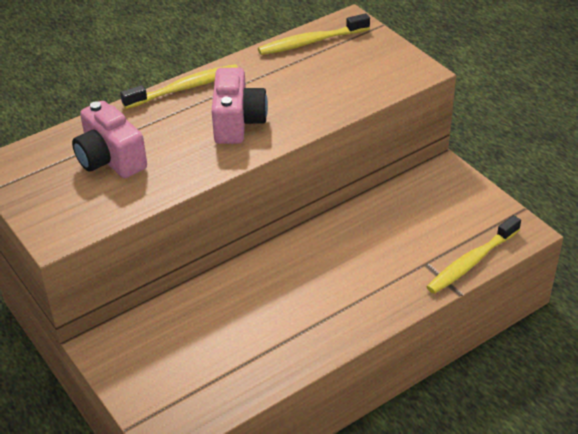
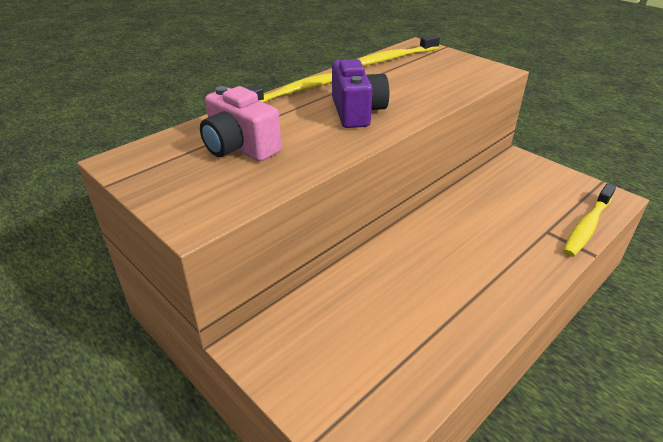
camera: 10 degrees left, 5 degrees down
pink camera [212,68,268,144] -> purple camera [332,59,389,128]

